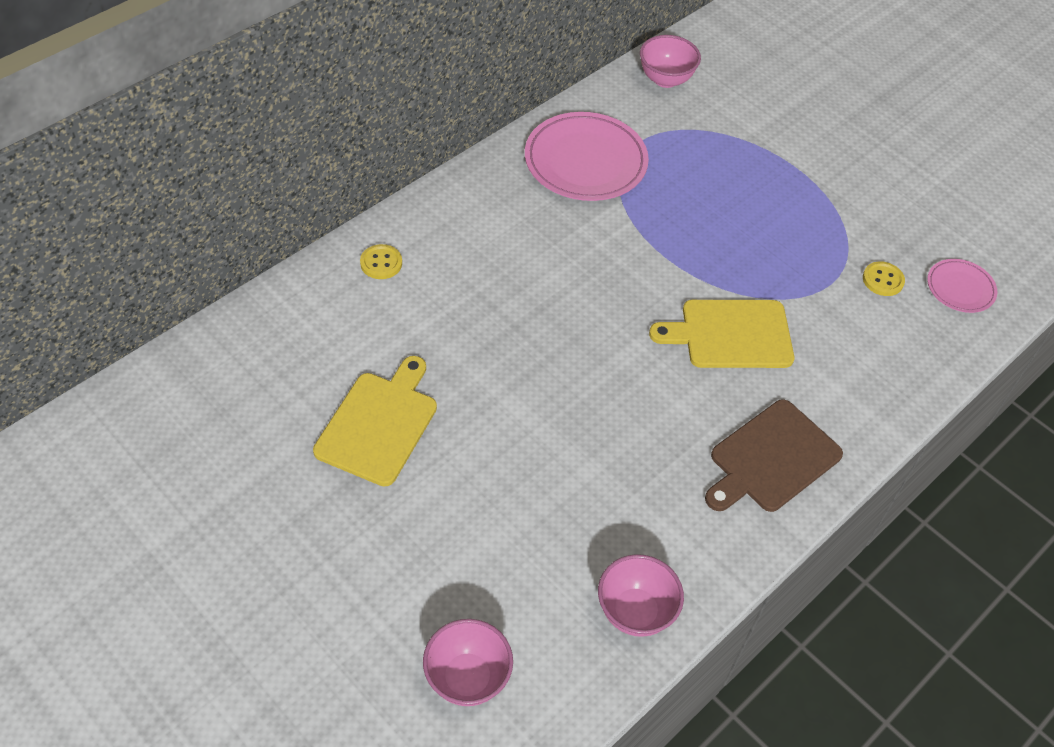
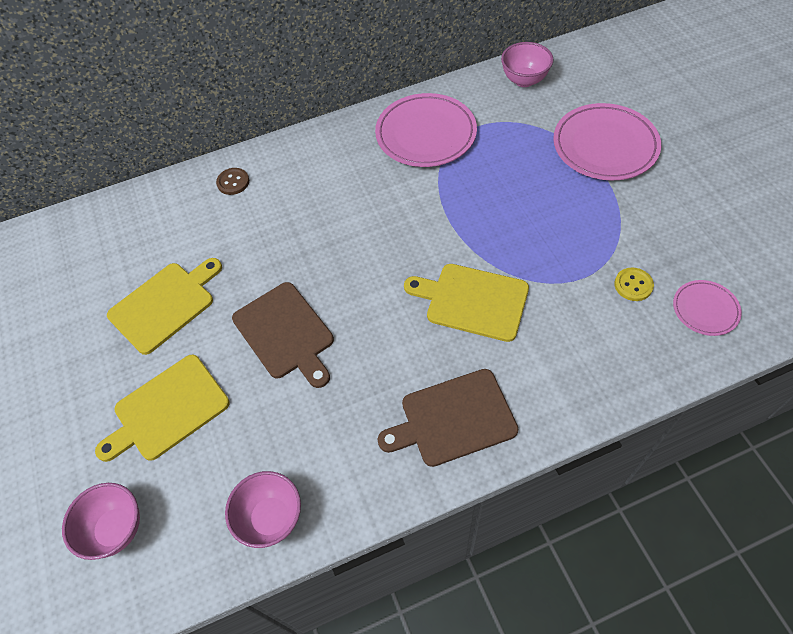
camera: 30 degrees right, 5 degrees up
yellow button [360,244,402,279] -> brown button [216,168,249,195]
none -> yellow cutting board [95,355,230,462]
none -> brown cutting board [232,282,334,388]
none -> pink plate [553,103,661,180]

